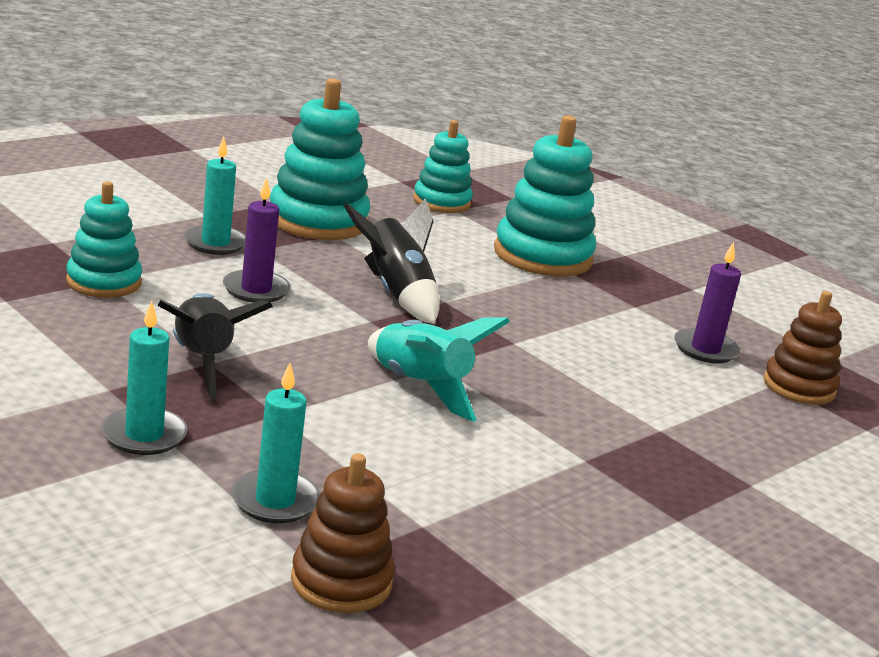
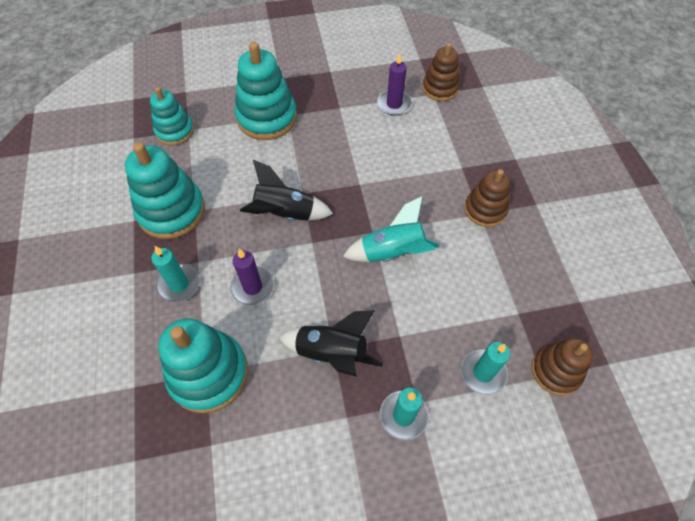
camera: 55 degrees left, 35 degrees up
turquoise stacking toy [66,181,142,298] -> turquoise stacking toy [158,318,248,414], size x1.59
none -> brown stacking toy [465,169,510,227]

